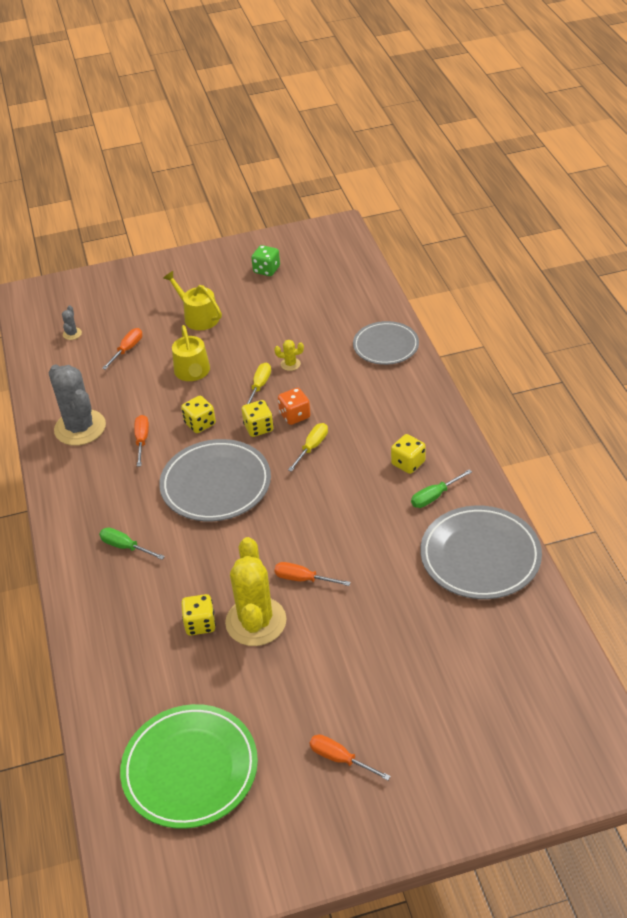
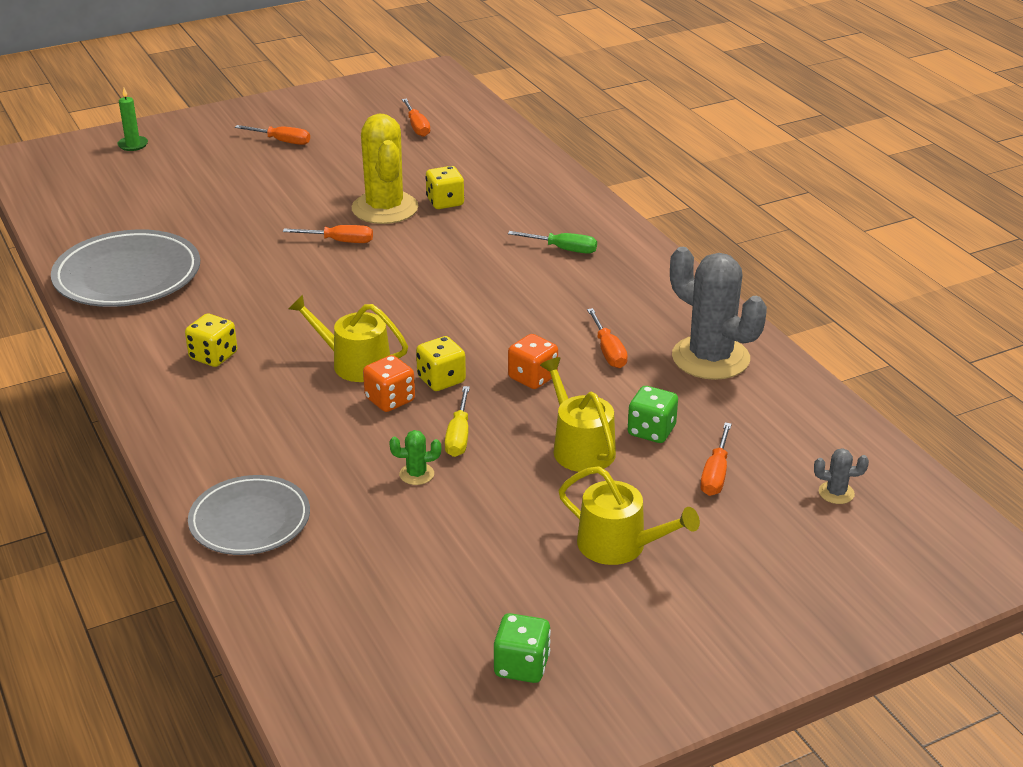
camera: 165 degrees right, 10 degrees down
grey cactus [62,306,82,340] -> grey cactus turned 75 degrees counterclockwise [814,448,869,504]
green plate [120,704,258,829] -> orange screwdriver [402,99,430,137]
grey plate [159,439,271,521] -> none
yellow dice [181,396,216,433] -> orange dice [508,334,558,389]
yellow cactus [274,340,304,371] -> green cactus [389,430,441,485]
yellow screwdriver [288,423,328,472] -> yellow watering can [289,294,408,382]
green screwdriver [411,469,472,508] -> none
none -> green candle [117,88,148,151]
none -> green dice [628,386,678,443]

